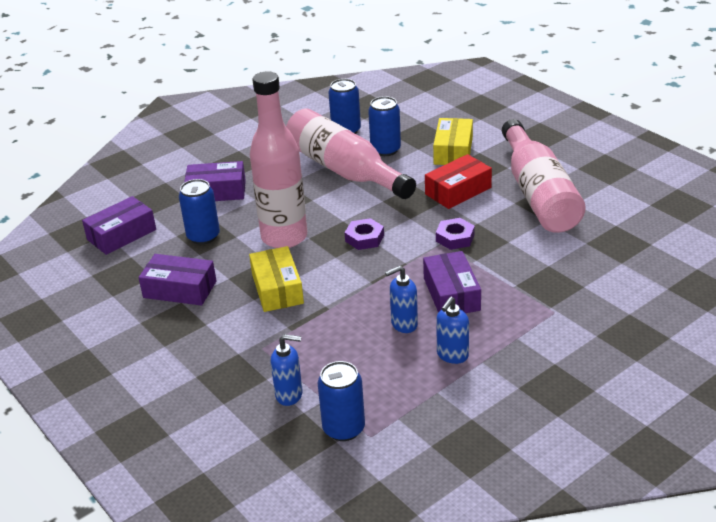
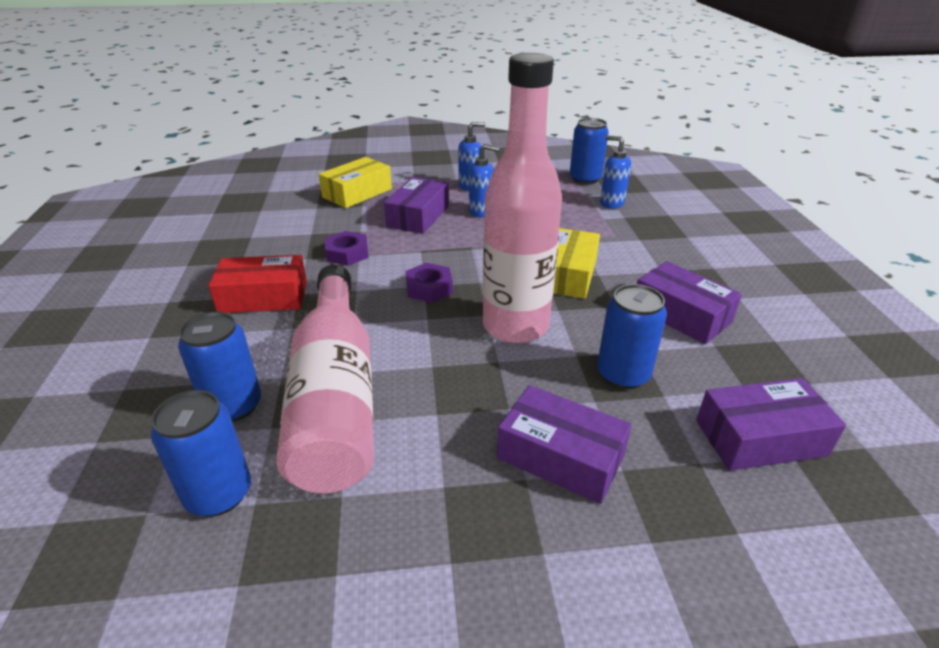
camera: 150 degrees left, 0 degrees up
yellow box [433,118,473,165] -> yellow box moved to [318,157,392,208]
pink bottle [502,119,586,233] -> none

